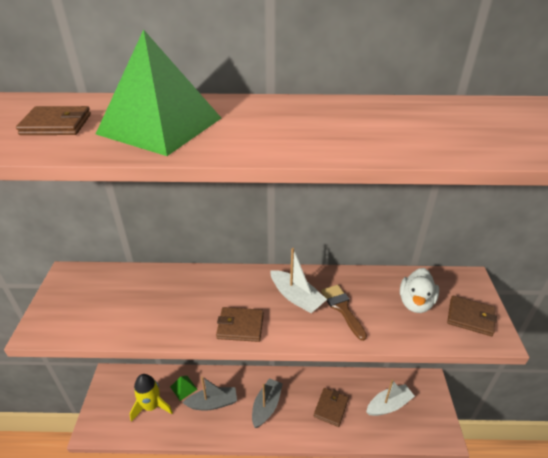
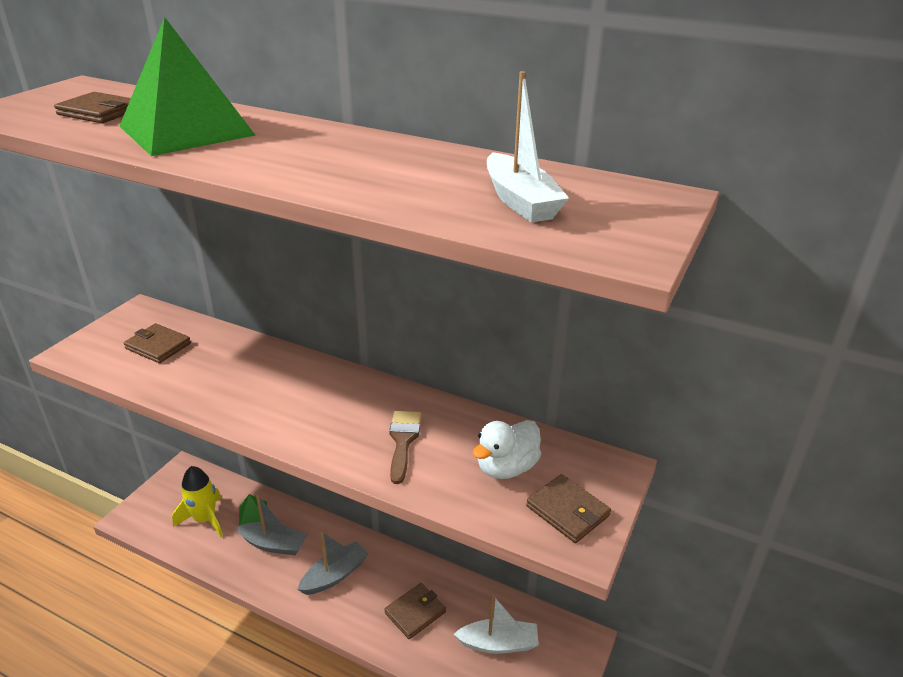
camera: 25 degrees right, 5 degrees down
brown wallet [216,307,264,342] -> brown wallet moved to [124,323,191,363]
white boat [270,248,327,313] -> white boat moved to [487,71,569,223]

